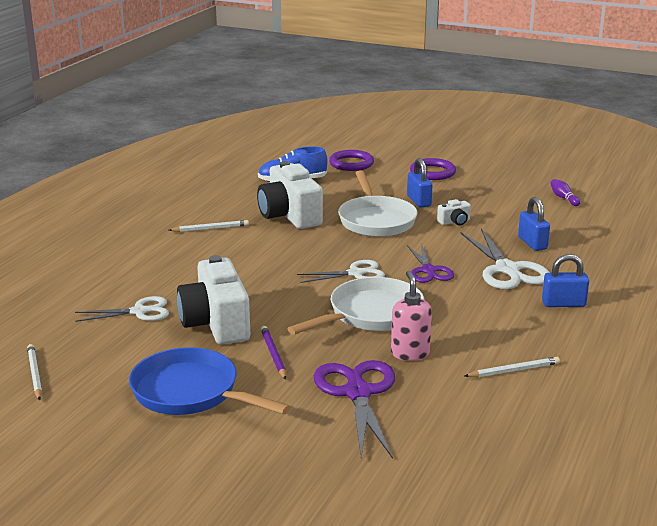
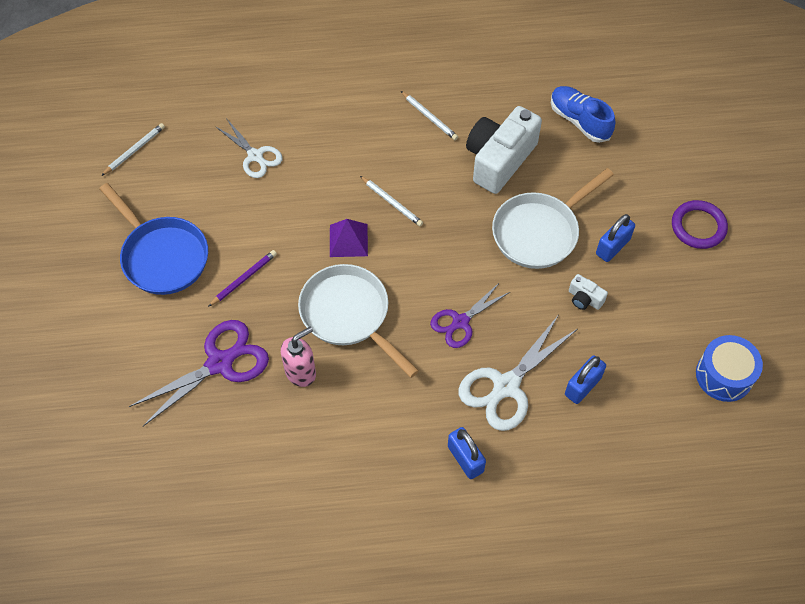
camera: 60 degrees right, 35 degrees up
blue pan [129,347,291,415] -> blue pan turned 135 degrees clockwise [99,183,208,295]
white camera [177,255,250,344] -> none
white pan [287,277,424,335] -> white pan turned 150 degrees counterclockwise [298,264,419,378]
white scissors [297,260,385,283] -> none
purple ring [329,150,374,171] -> none
white pencil [465,357,560,378] -> white pencil moved to [360,176,423,226]
purple bowling pin [550,179,580,206] -> blue drum [696,335,763,402]
none -> purple pyramid [330,219,368,257]

